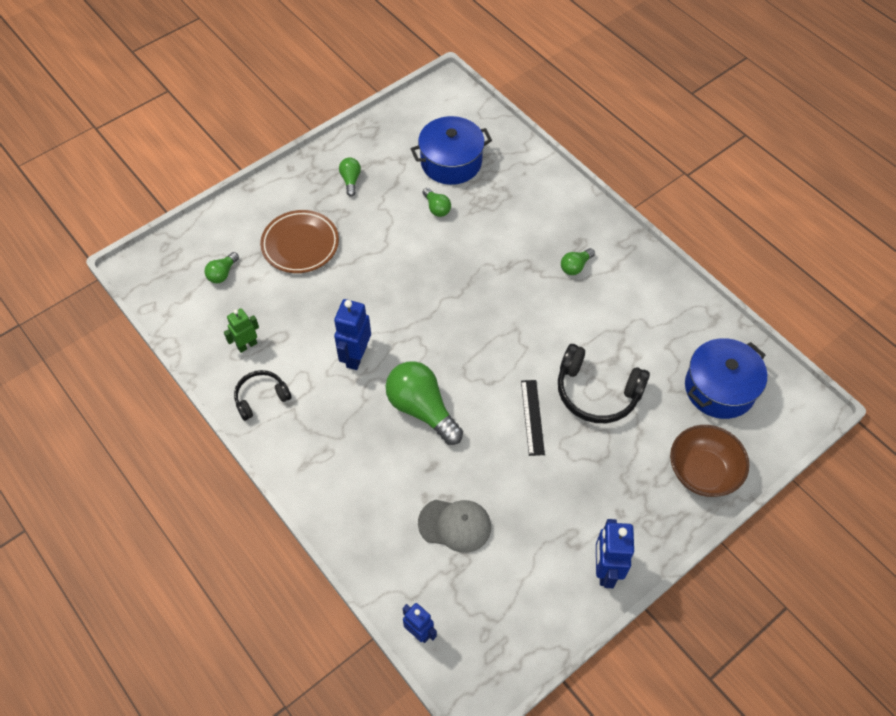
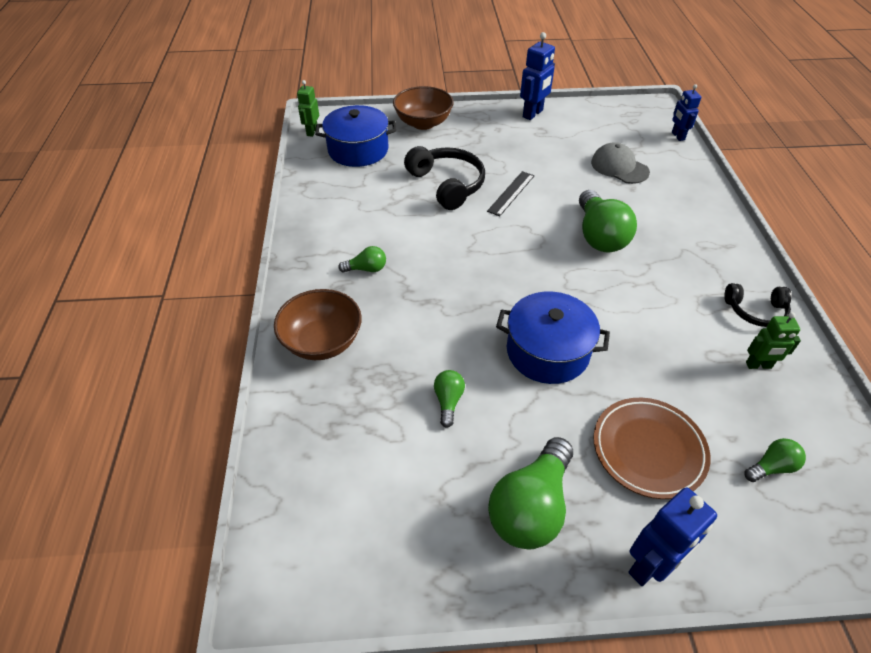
camera: 145 degrees left, 10 degrees down
blue robot [334,299,371,370] -> blue robot moved to [628,487,717,586]
green light bulb [339,158,361,197] -> green light bulb [488,437,573,550], size x2.05
blue pot [411,116,492,185] -> blue pot moved to [496,291,610,384]
none -> brown bowl [274,289,362,360]
none -> green robot [297,80,319,137]

